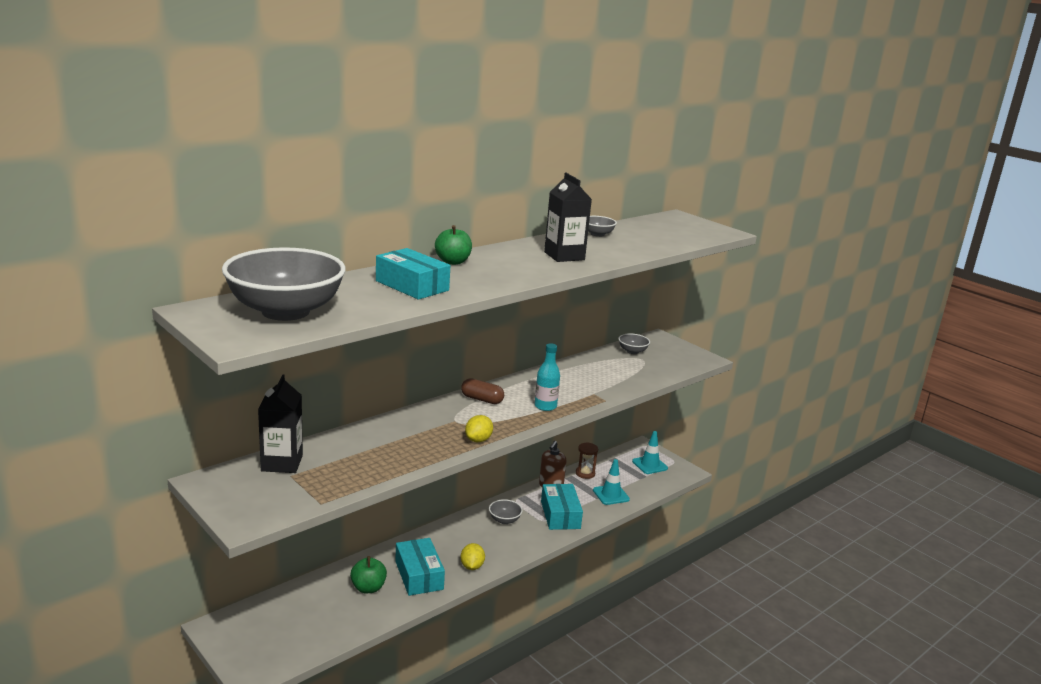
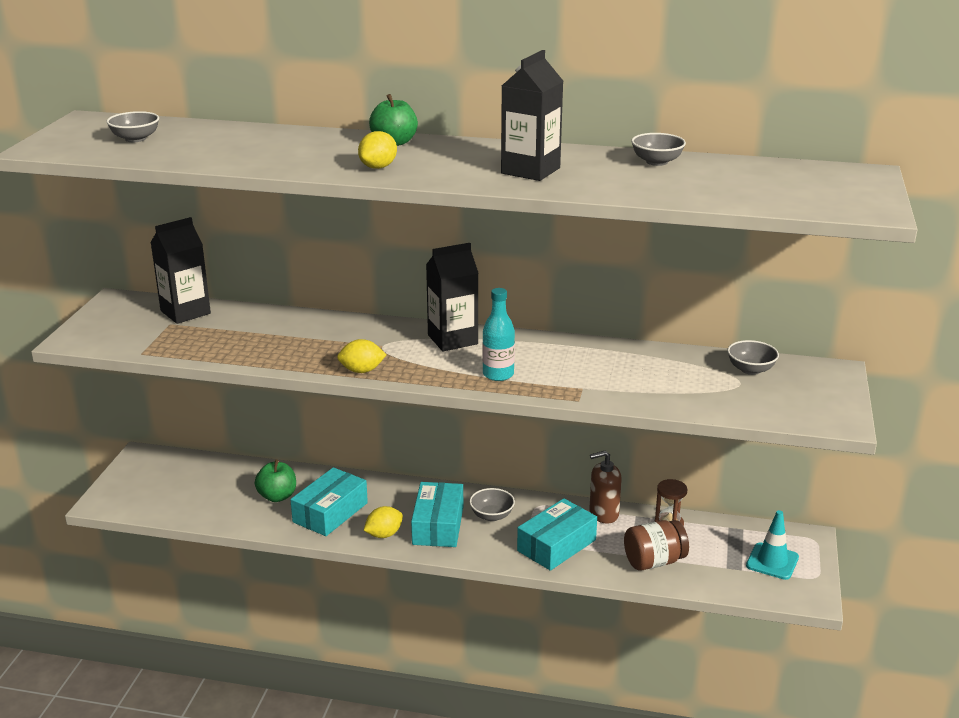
camera: 55 degrees right, 5 degrees up
grey bowl [222,247,346,321] -> grey bowl [106,111,159,142], size x0.41
turquoise box [376,248,450,300] -> turquoise box moved to [411,482,463,547]
brown capsule [461,378,504,404] -> black carton [426,243,478,351]
turquoise traffic cone [593,459,630,505] -> brown jar [624,520,689,571]
none -> yellow lemon [358,131,397,169]

